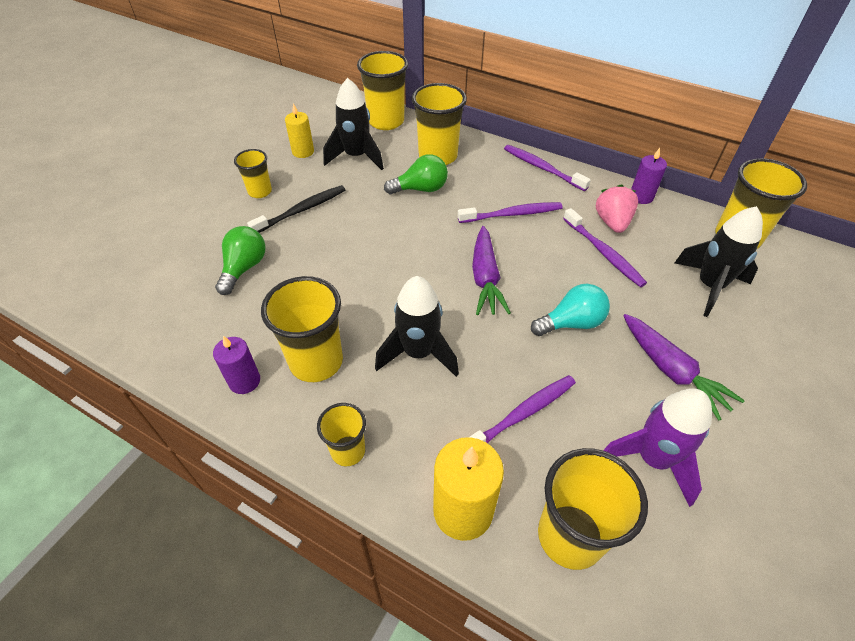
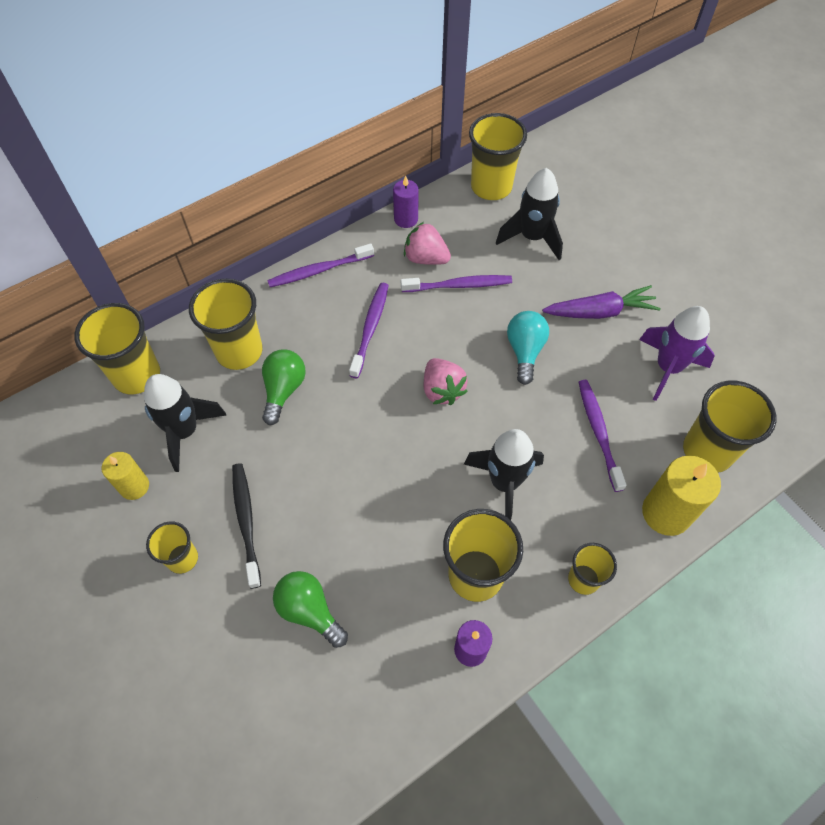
camera: 65 degrees left, 10 degrees up
purple carrot [472,226,511,315] -> pink strawberry [424,358,468,405]

